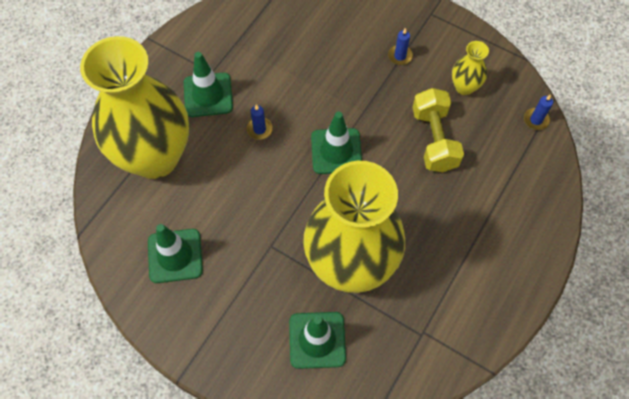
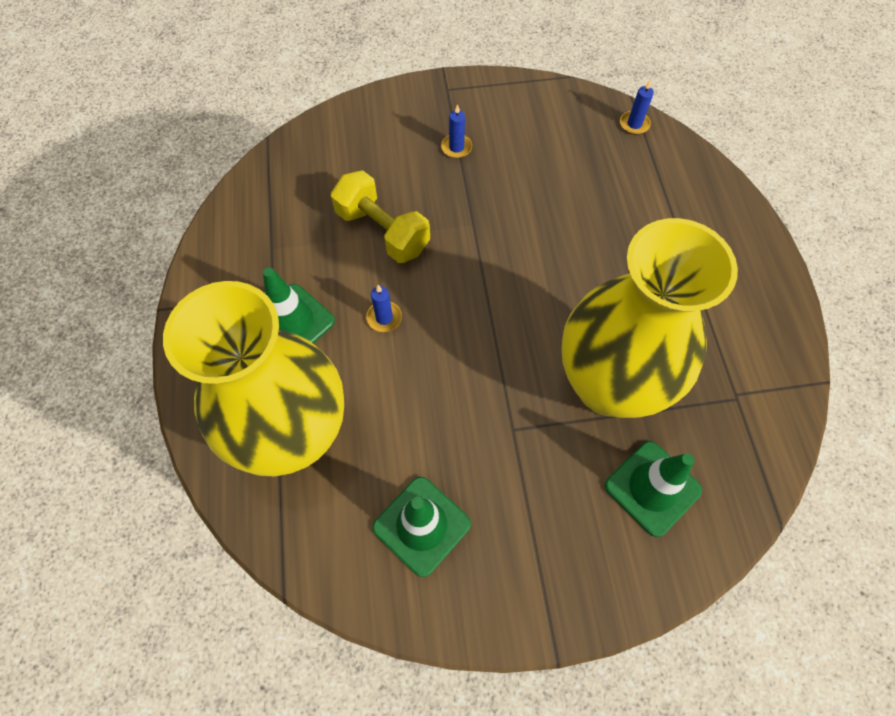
camera: 40 degrees left, 0 degrees up
green traffic cone [311,112,362,174] -> none
yellow dumbbell [412,88,464,172] -> yellow dumbbell moved to [331,171,430,263]
yellow vase [452,41,489,95] -> none

